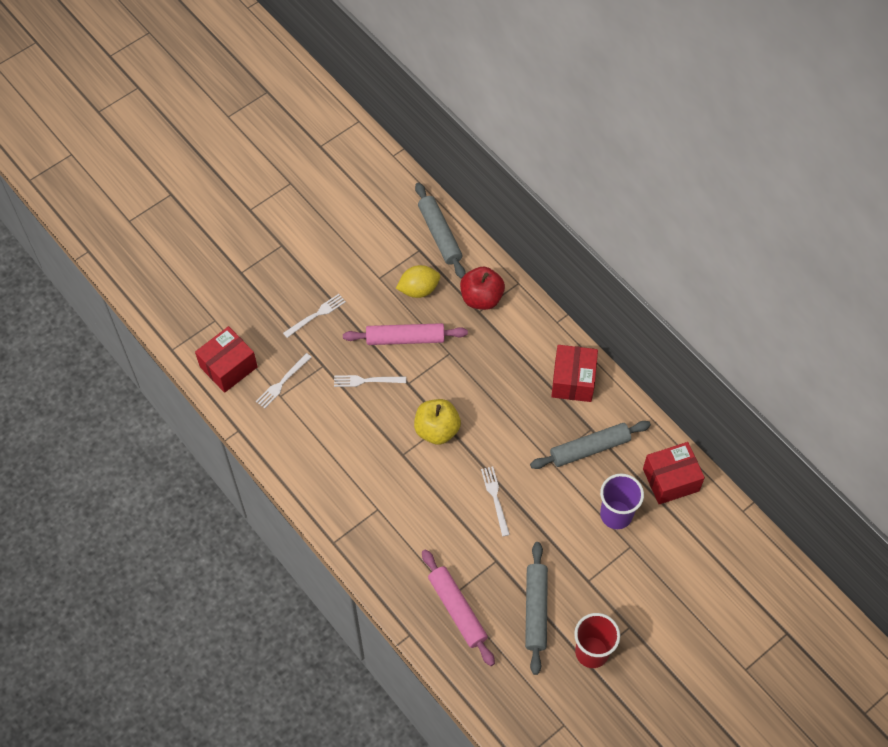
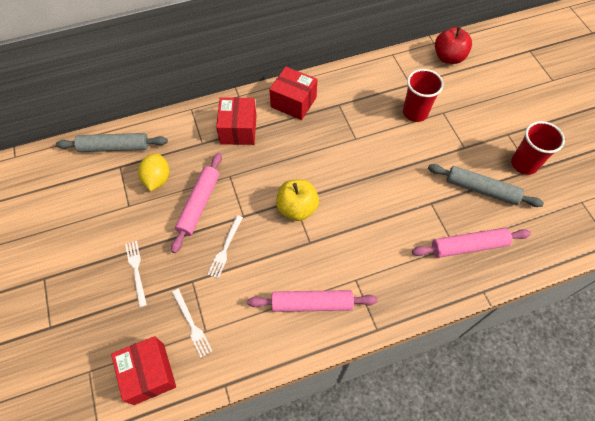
camera: 70 degrees left, 0 degrees up
red apple [460,267,505,310] -> red apple moved to [435,26,472,64]
white fork [481,466,510,536] -> none
grey rolling pin [530,421,651,469] -> none
purple cup [600,473,644,529] -> red cup [403,69,444,122]
red box [643,442,705,504] -> red box moved to [216,97,256,145]
none -> pink rolling pin [247,290,378,312]

